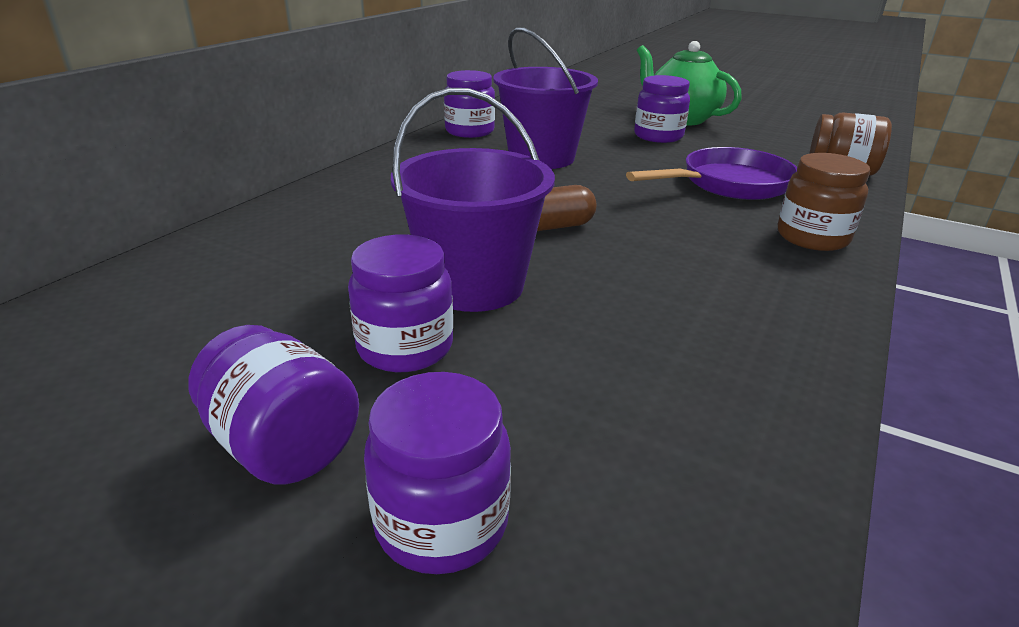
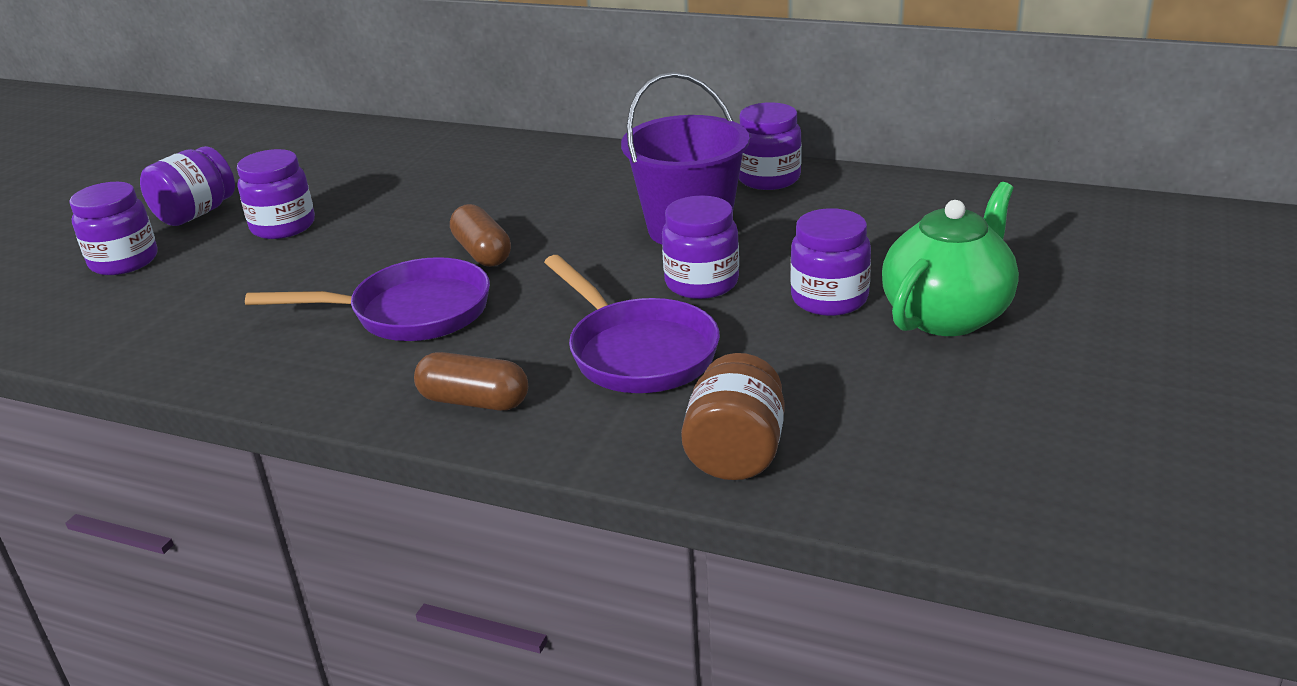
camera: 85 degrees right, 0 degrees up
purple bucket [391,88,555,312] -> none
brown jar [778,153,870,251] -> brown capsule [414,352,528,411]
none -> purple pan [245,257,490,341]
none -> purple jar [662,195,739,299]

